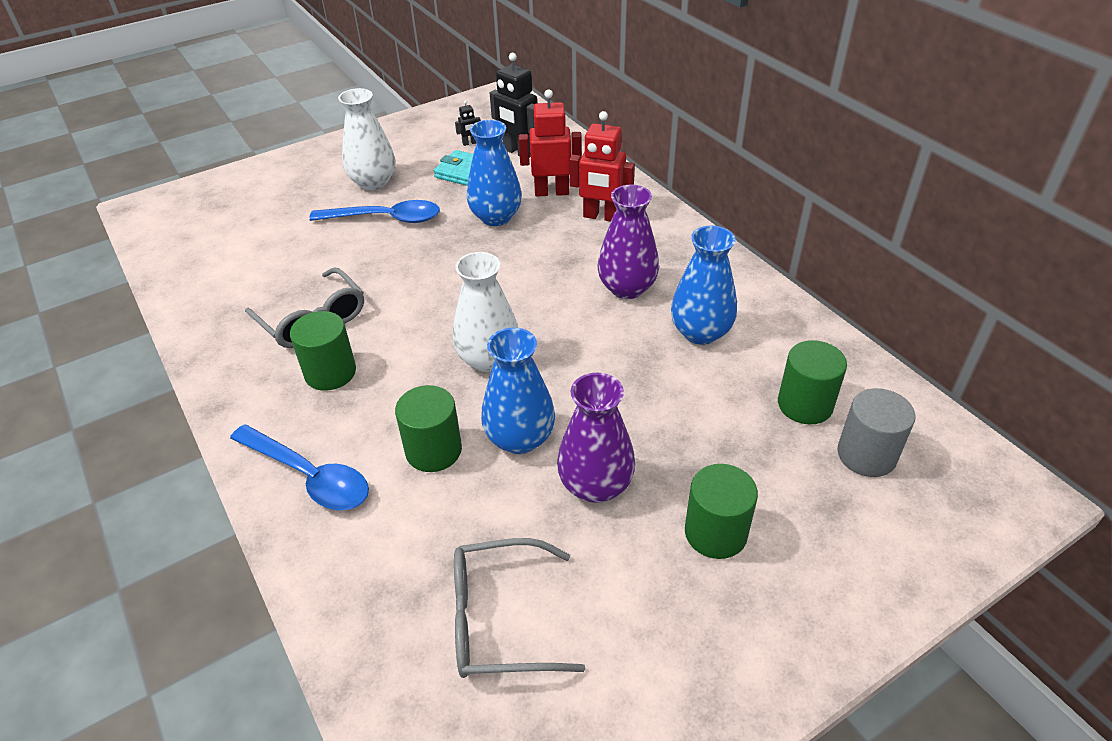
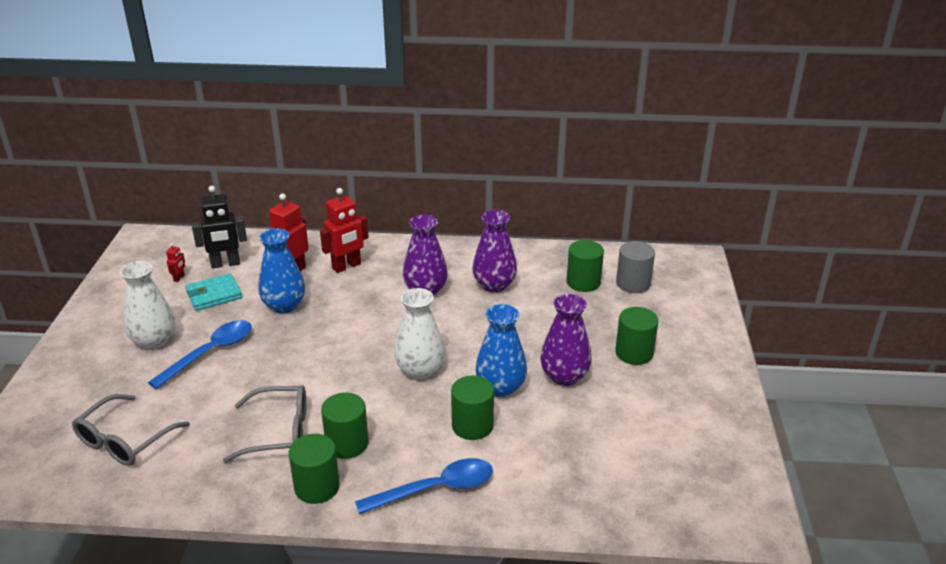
camera: 55 degrees left, 10 degrees down
grey glasses [454,538,585,678] -> grey glasses moved to [72,394,190,466]
black robot [455,100,481,146] -> red robot [166,243,185,282]
blue vase [671,226,737,345] -> purple vase [472,210,517,292]
none -> green cylinder [289,434,340,504]

